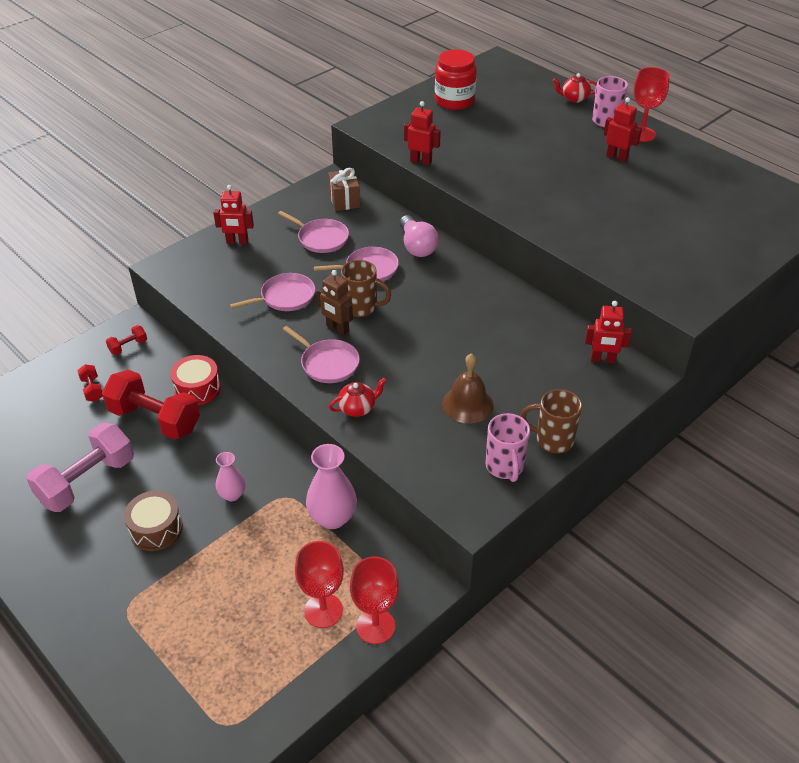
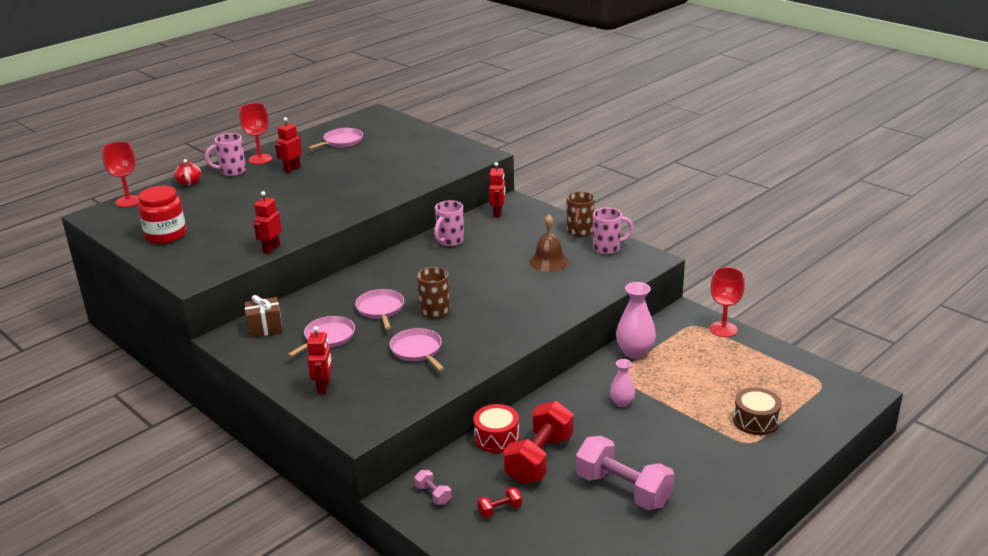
camera: 90 degrees left, 15 degrees down
red dumbbell [106,325,147,355] -> pink dumbbell [414,470,452,505]
brown drum [124,491,183,551] -> brown drum moved to [733,387,782,435]
pink pan [282,326,360,383] -> pink pan moved to [308,128,363,149]
red goblet [295,541,344,628] -> red goblet moved to [102,142,139,207]
brown robot [317,270,353,335] -> none
red teapot [329,378,387,417] -> none
pink light bulb [400,215,439,257] -> none
none -> pink mug [434,200,464,246]

